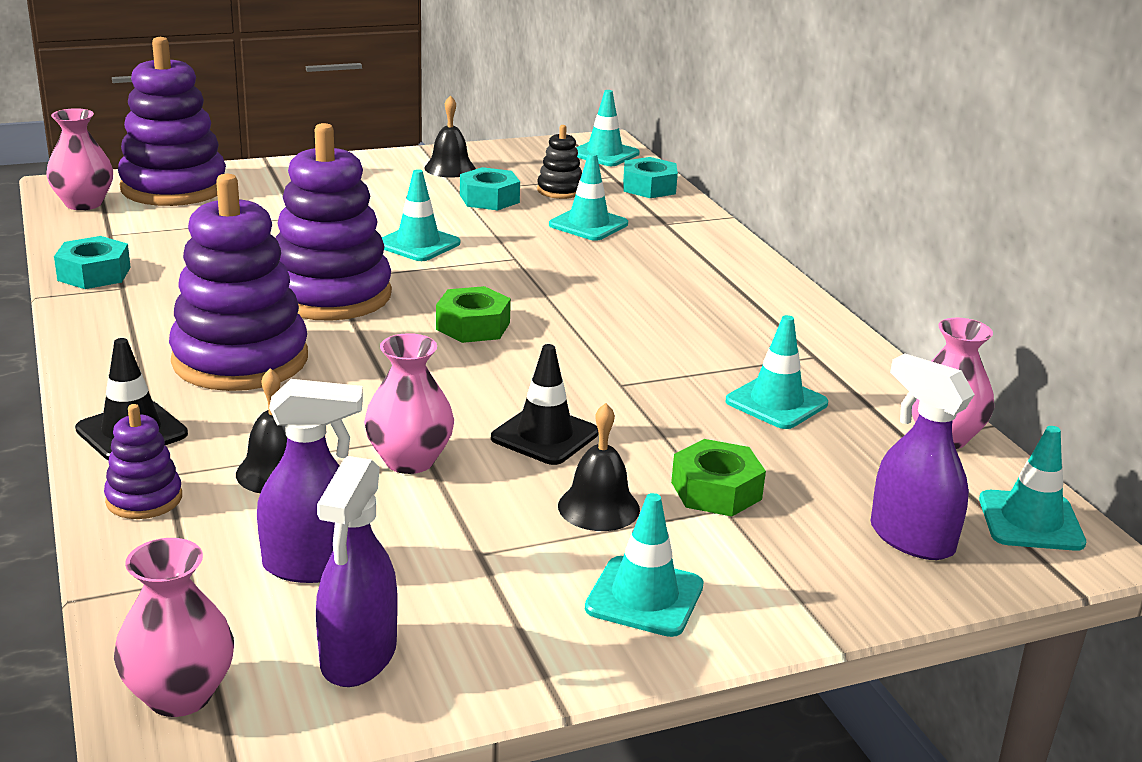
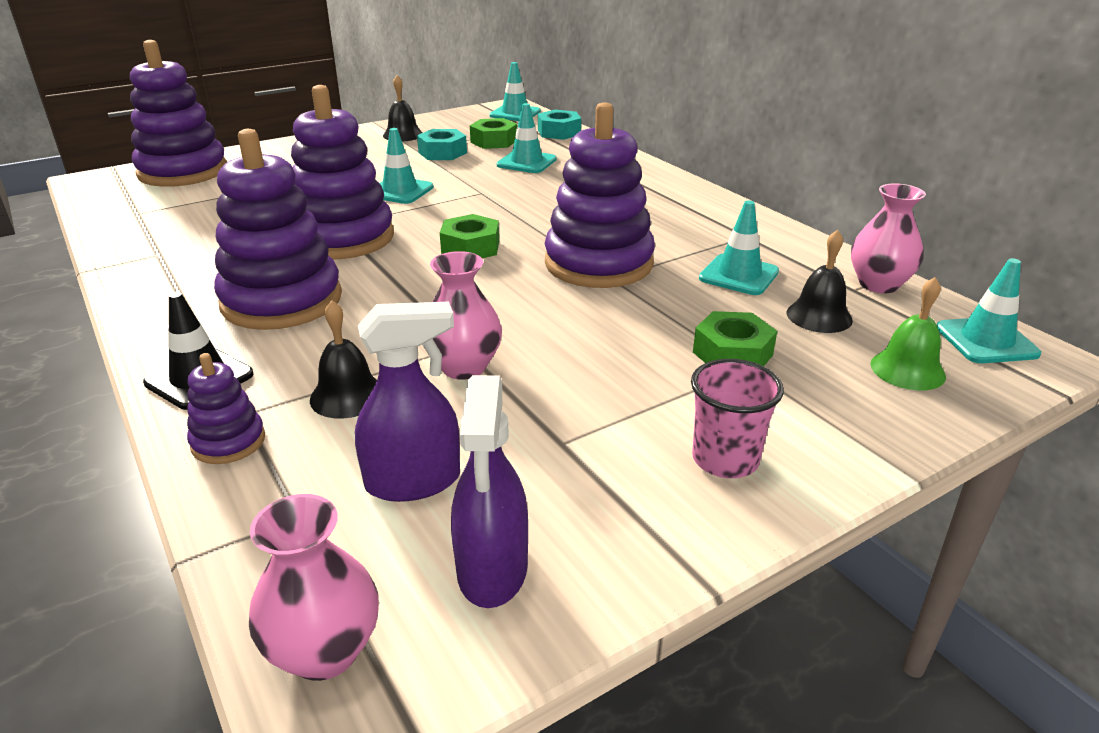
camera: 10 degrees left, 5 degrees up
pink vase [46,108,113,210] -> none
turquoise nut [54,236,131,289] -> none
black traffic cone [491,344,599,465] -> none
black stacking toy [537,125,582,199] -> green nut [470,118,517,149]
black bell [558,403,640,531] -> black bell moved to [787,230,853,333]
turquoise traffic cone [585,493,704,637] -> pink cup [691,359,784,478]
purple spray bottle [870,353,975,560] -> green bell [870,277,946,390]
none -> purple stacking toy [544,102,655,288]

